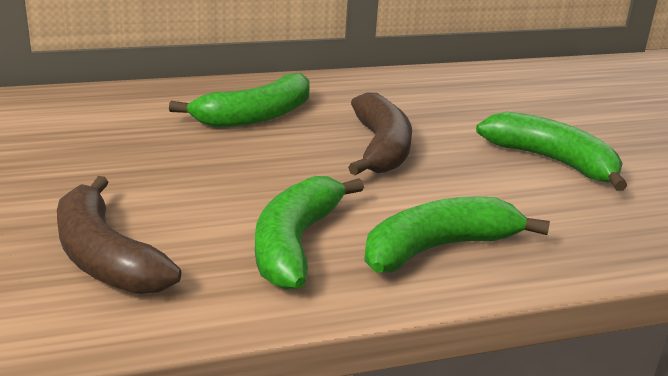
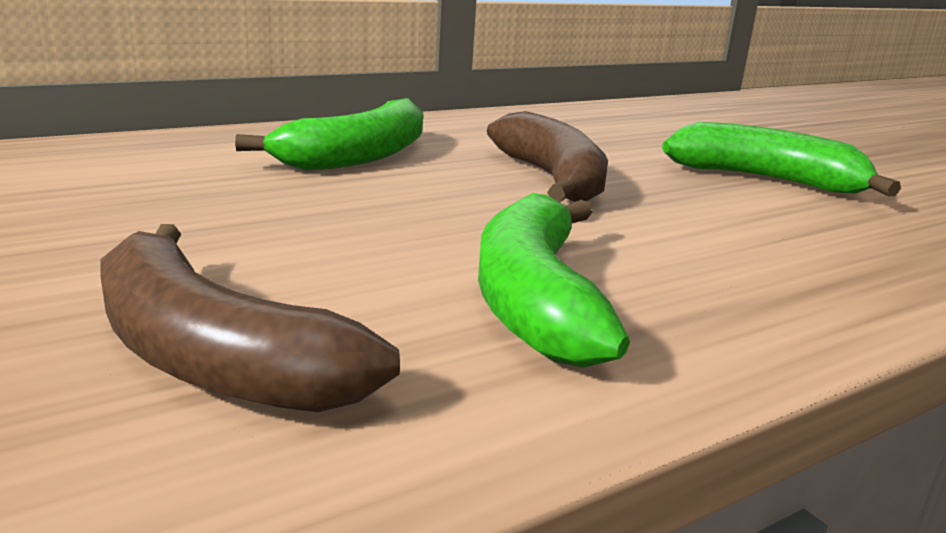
camera: 15 degrees left, 5 degrees down
green banana [364,196,550,273] -> none

